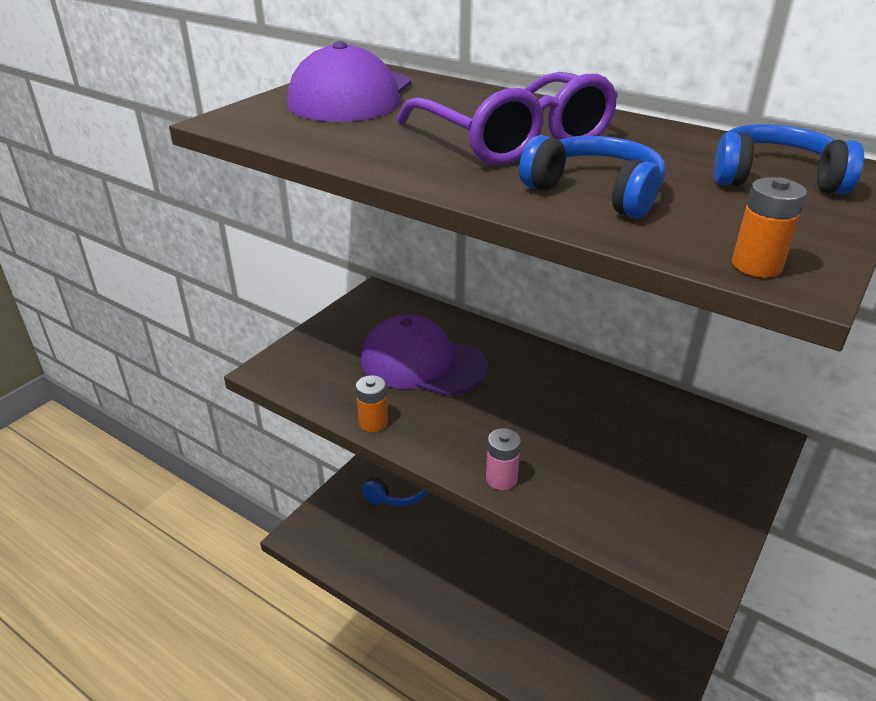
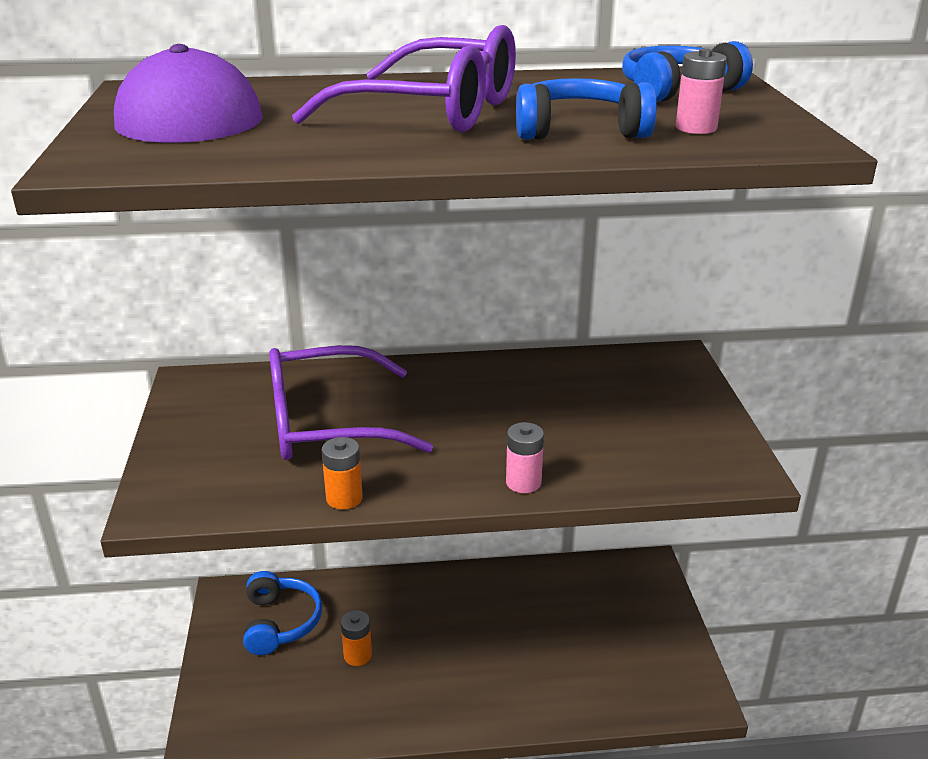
camera: 40 degrees left, 5 degrees down
purple cap [361,314,488,396] -> purple glasses [269,345,433,460]
orange battery [732,177,807,277] -> orange battery moved to [341,610,372,666]
none -> pink battery [676,48,727,134]

